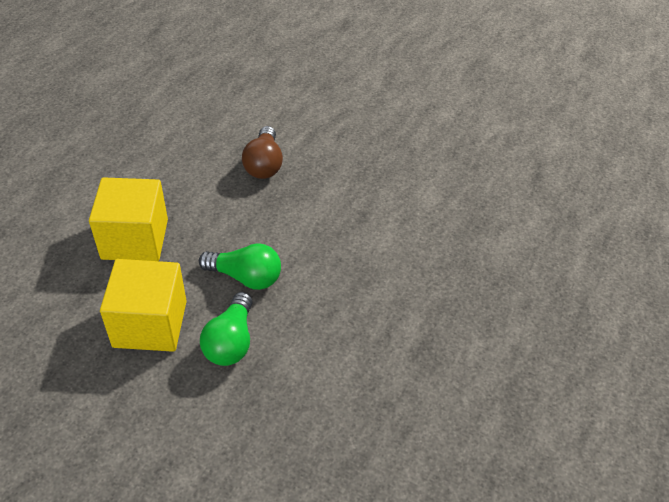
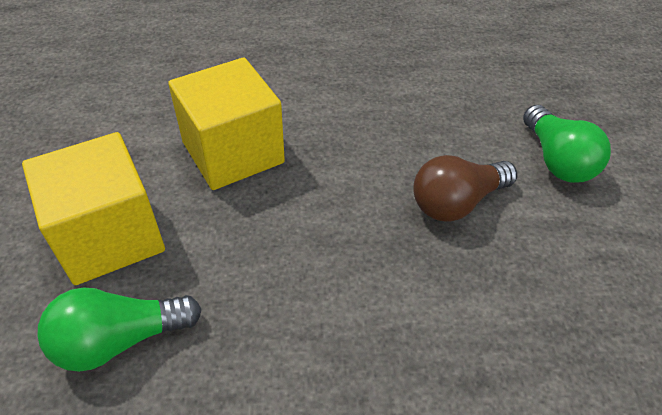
camera: 60 degrees right, 0 degrees up
green light bulb [199,243,281,290] -> green light bulb moved to [523,105,611,183]

